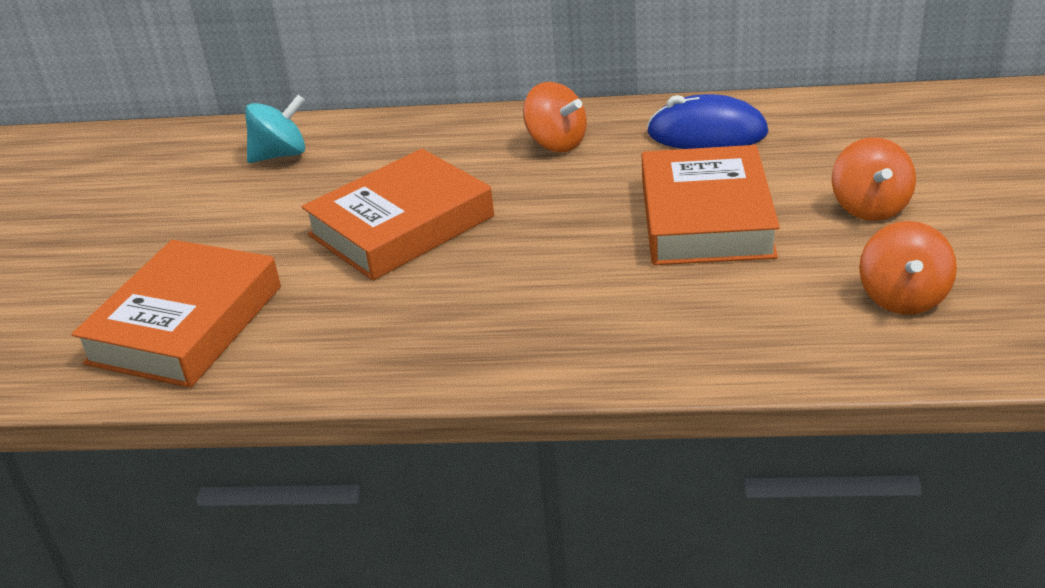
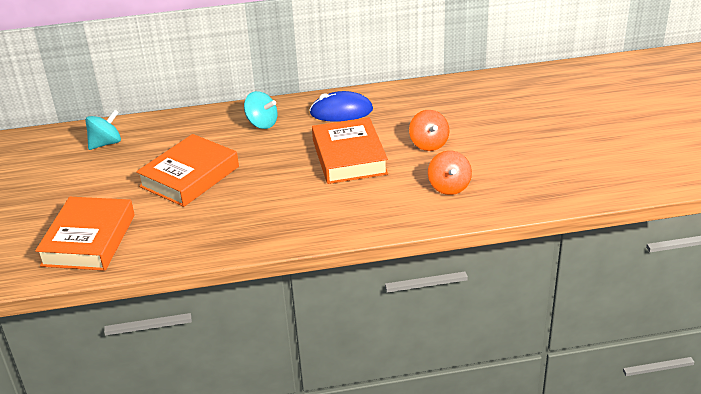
camera: 15 degrees left, 0 degrees up
orange spinning top [523,82,587,152] -> turquoise spinning top [244,91,278,129]

